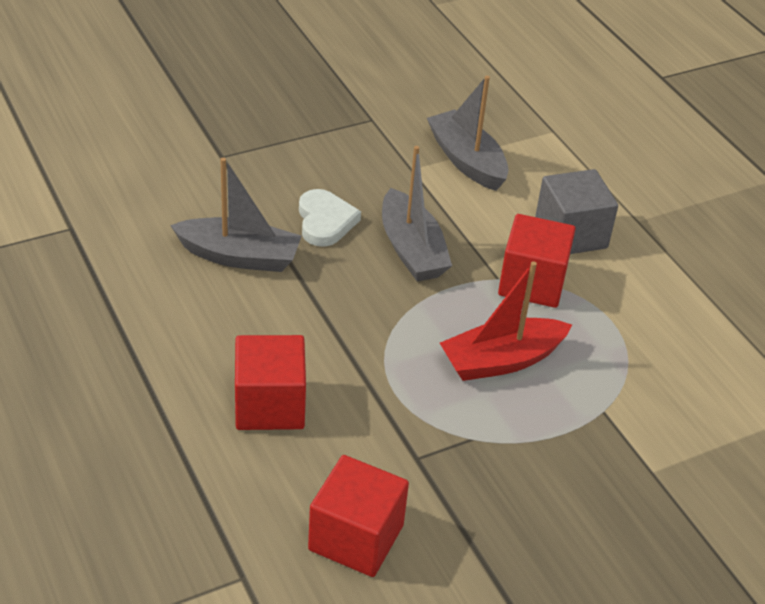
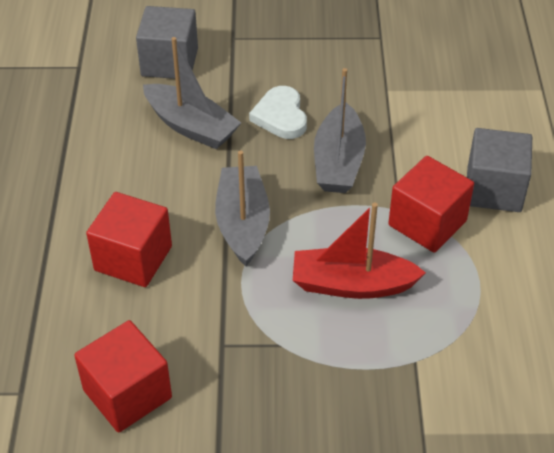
camera: 30 degrees right, 5 degrees up
white heart [299,189,361,247] -> white heart turned 150 degrees clockwise [249,86,307,139]
grey boat [427,76,509,191] -> grey boat moved to [215,150,270,266]
none -> grey cube [136,6,198,79]

